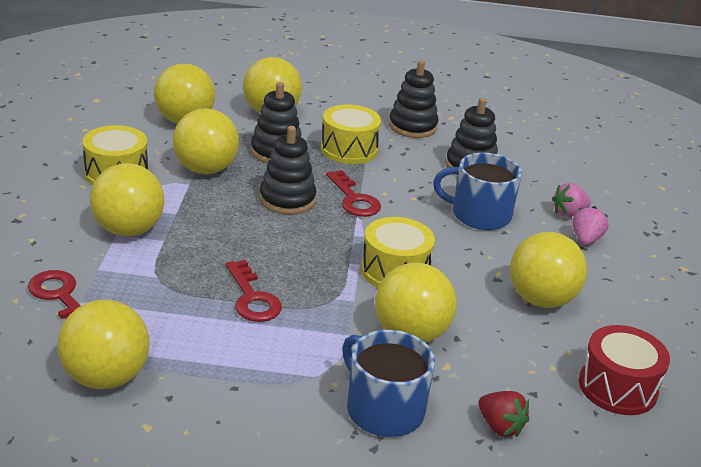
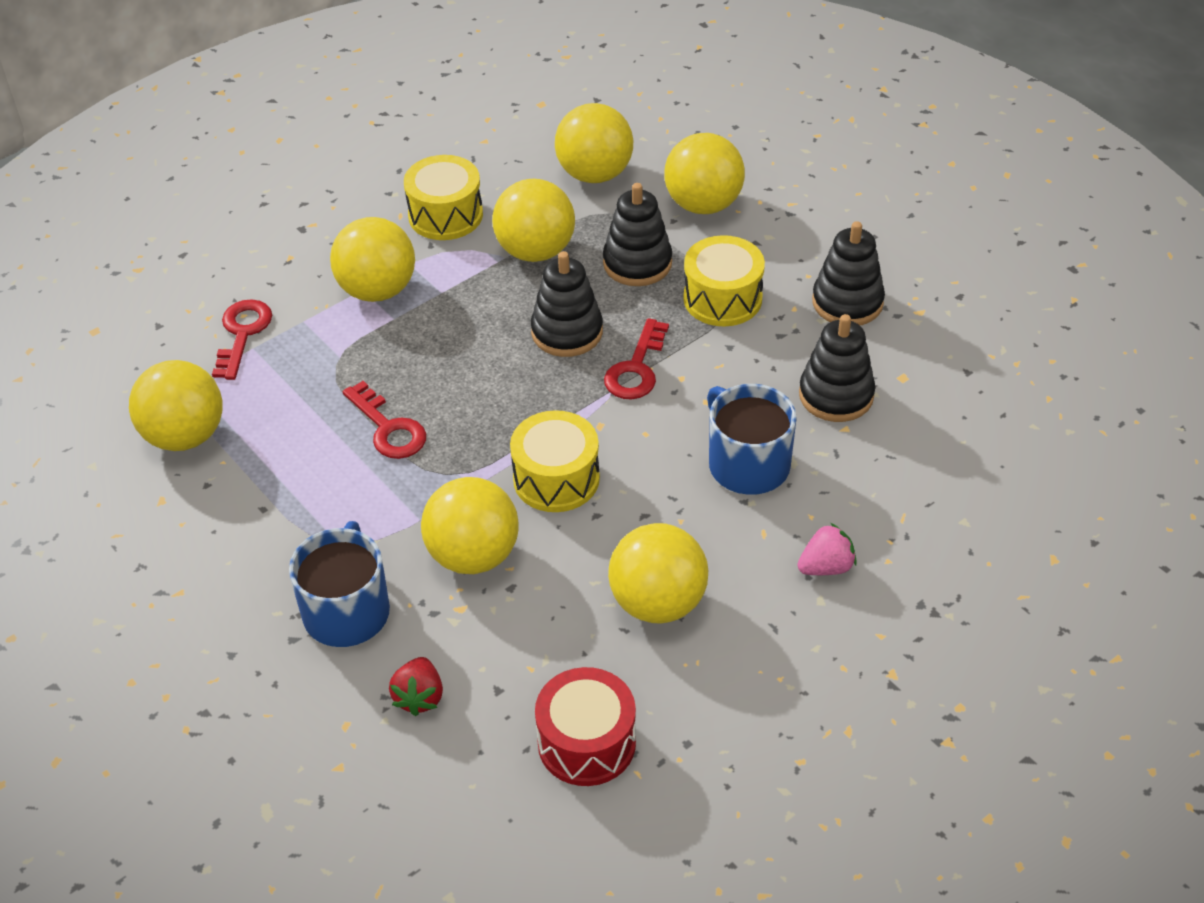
camera: 50 degrees right, 15 degrees up
red key [226,260,282,322] -> red key turned 60 degrees counterclockwise [343,381,426,459]
pink strawberry [552,183,591,217] -> none

